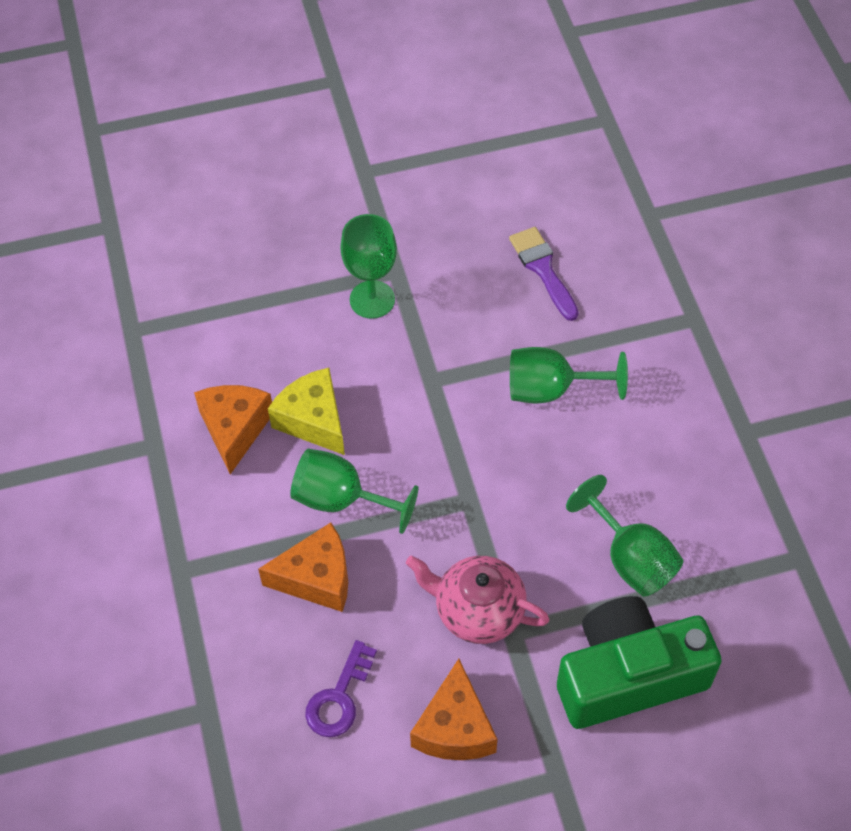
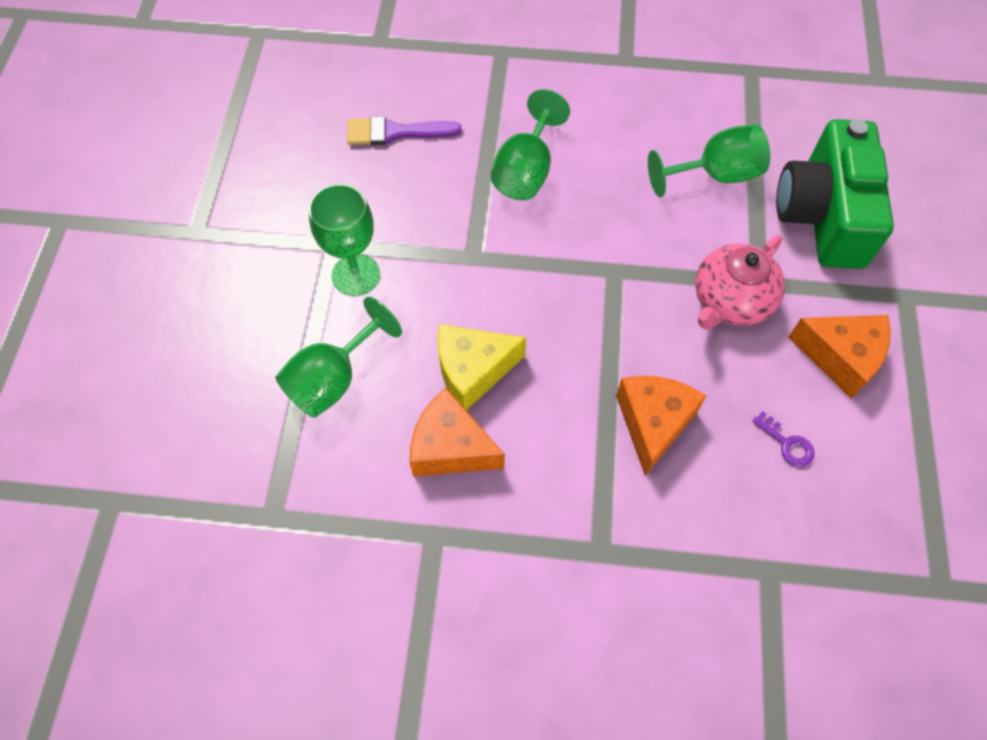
camera: 70 degrees left, 5 degrees up
green goblet [290,449,418,534] -> green goblet moved to [275,297,402,418]
purple key [305,640,377,737] -> purple key [752,411,815,467], size x0.65

